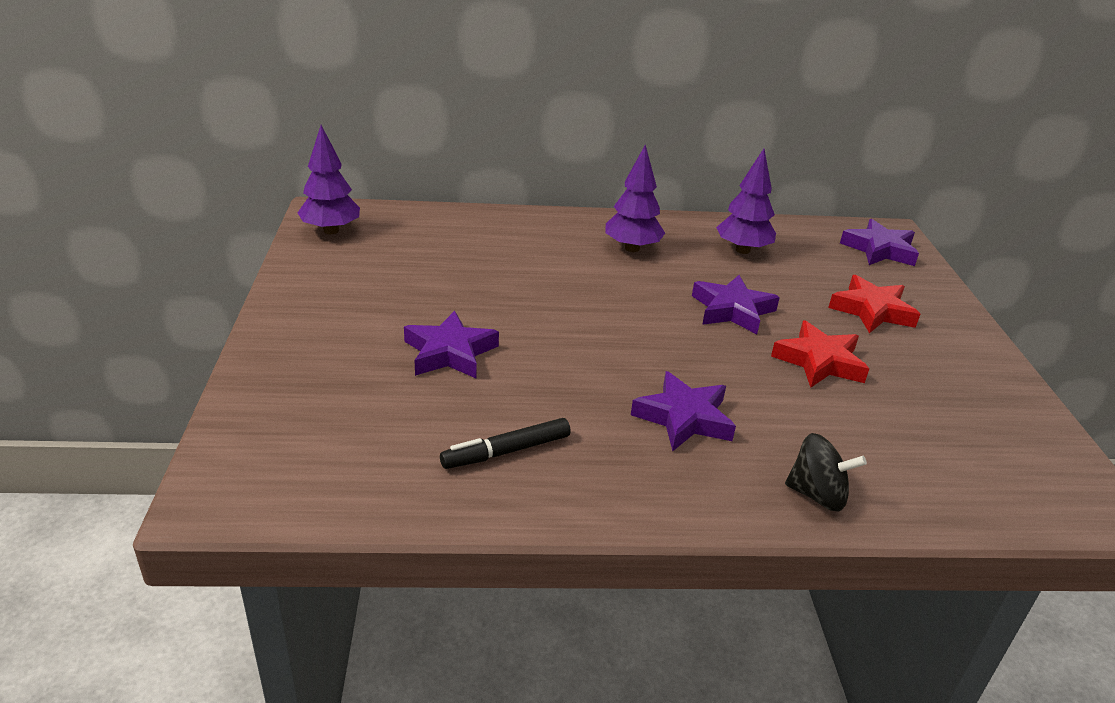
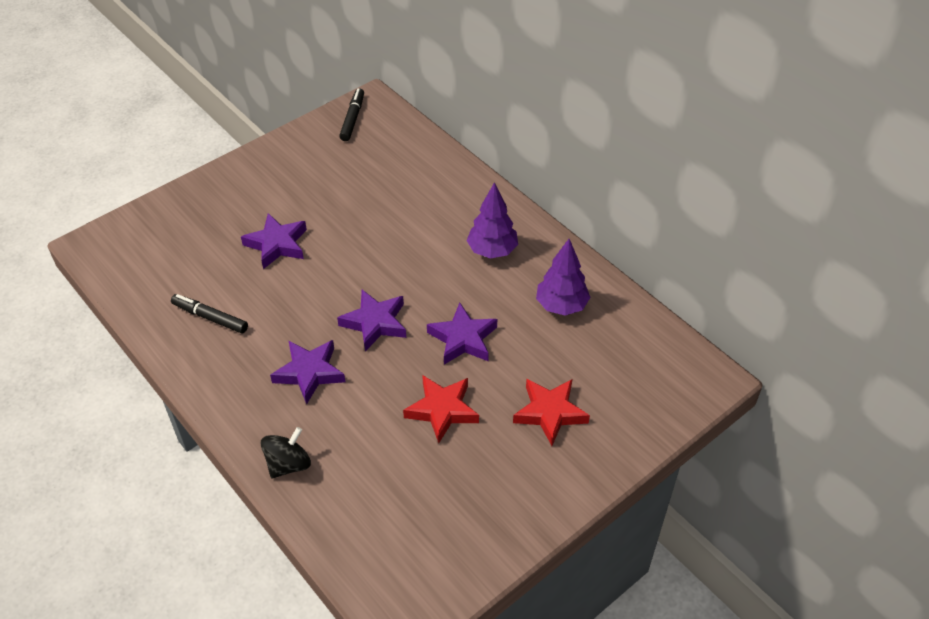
camera: 55 degrees right, 15 degrees up
purple tree [297,125,360,234] -> black marker [339,88,364,141]
black spinning top [785,433,867,512] -> black spinning top turned 120 degrees counterclockwise [261,427,311,478]
purple star [840,219,919,266] -> purple star moved to [337,290,406,351]

